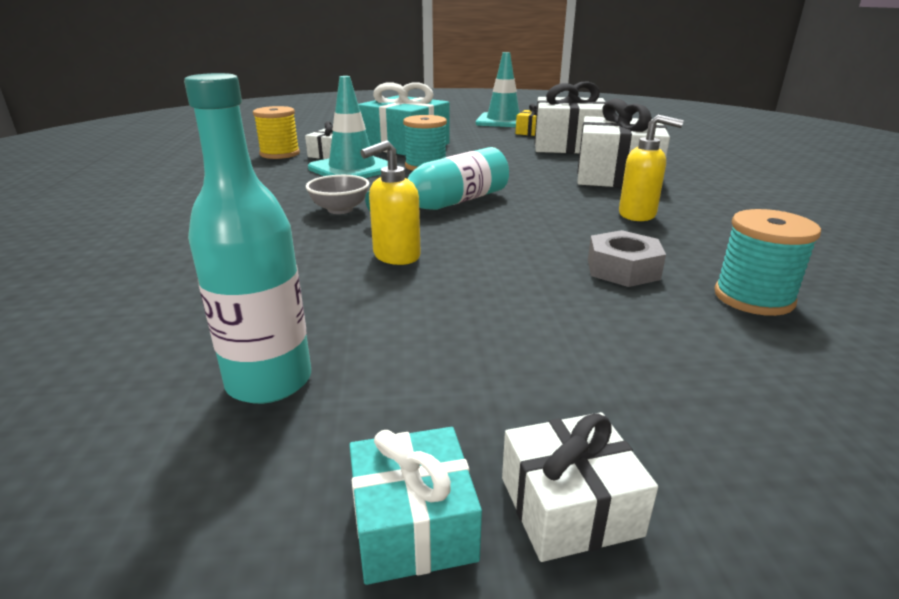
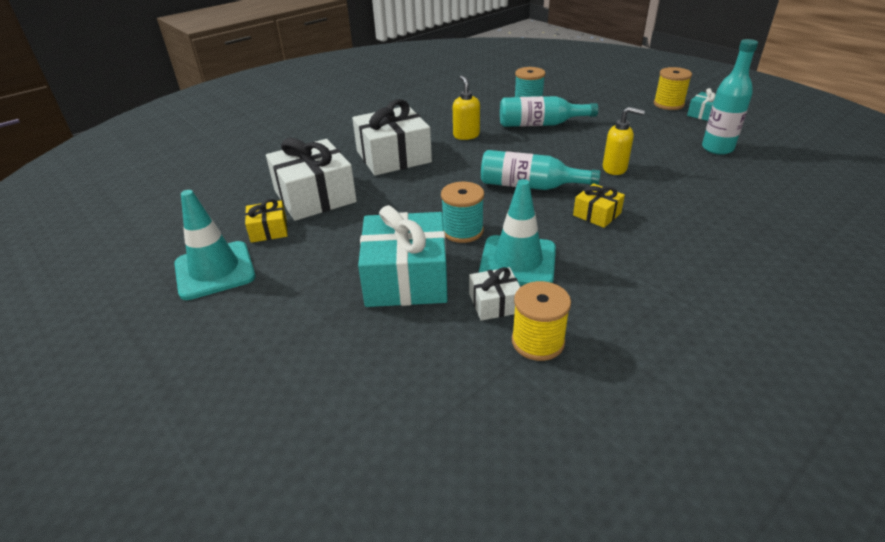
camera: 125 degrees left, 10 degrees up
grey bowl [306,175,369,214] -> yellow gift [573,183,625,228]
white gift [502,412,658,562] -> yellow spool [654,67,692,110]
grey nut [588,230,666,287] -> turquoise bottle [500,96,598,127]

